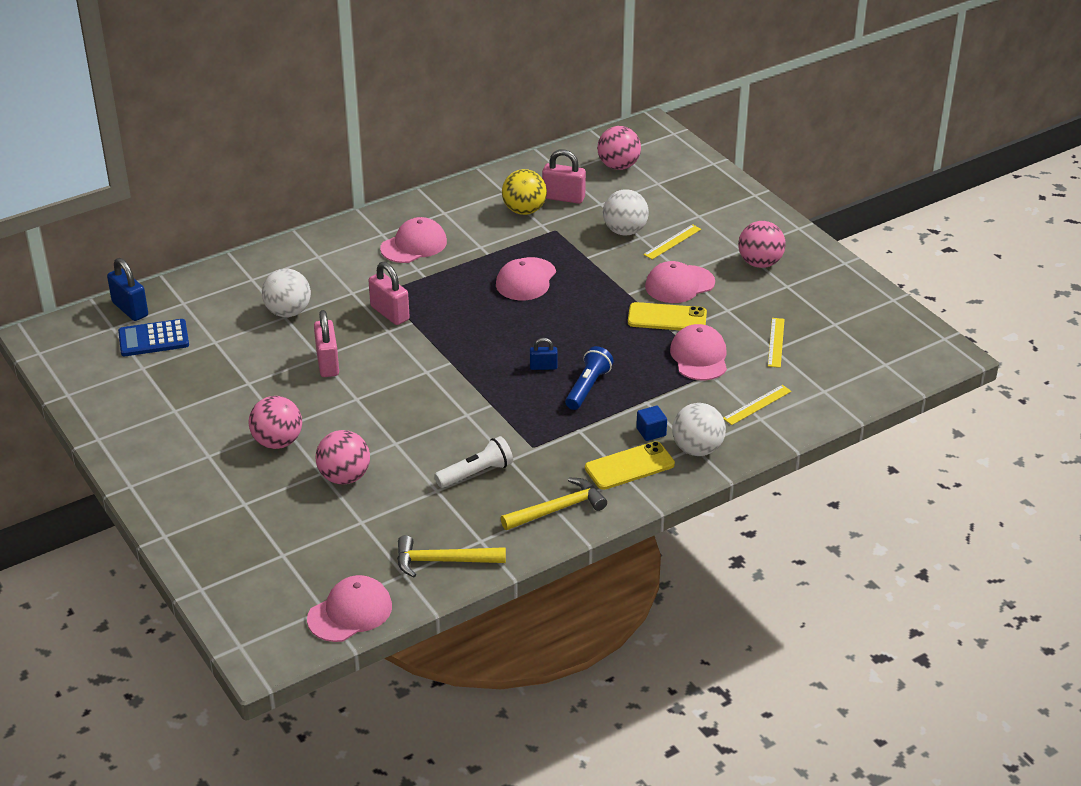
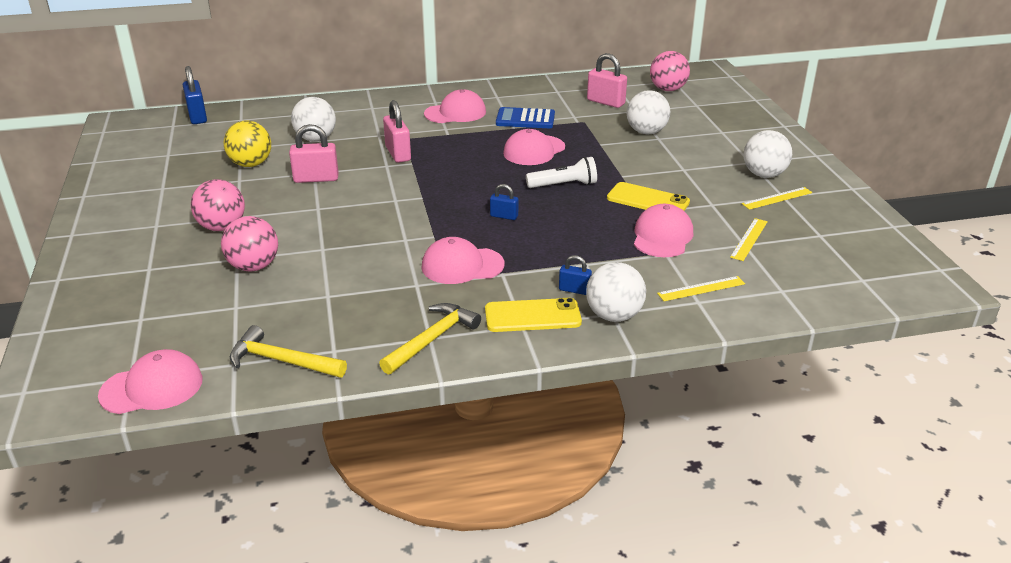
camera: 20 degrees right, 5 degrees down
blue calculator [118,319,189,356] -> blue calculator moved to [496,107,555,128]
pink padlock [314,310,339,377] -> pink padlock turned 75 degrees clockwise [289,124,339,183]
white flashlight [434,436,513,488] -> white flashlight moved to [526,157,597,188]
yellow hammer [501,478,607,530] -> yellow hammer turned 45 degrees counterclockwise [379,303,481,375]
yellow ball [502,169,547,215] -> yellow ball moved to [223,121,271,167]
blue flashlight [565,346,614,410] -> none
blue cube [636,406,667,441] -> blue padlock [559,255,592,295]
yellow ruler [643,224,701,259] -> yellow ruler moved to [742,187,813,210]
pink cap [645,261,715,303] -> pink cap moved to [421,237,505,284]
pink ball [738,221,786,268] -> white ball [744,130,792,178]

